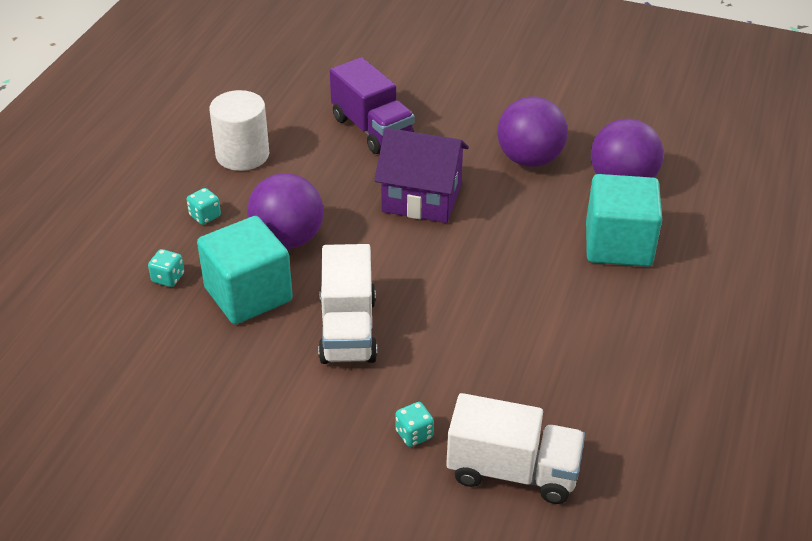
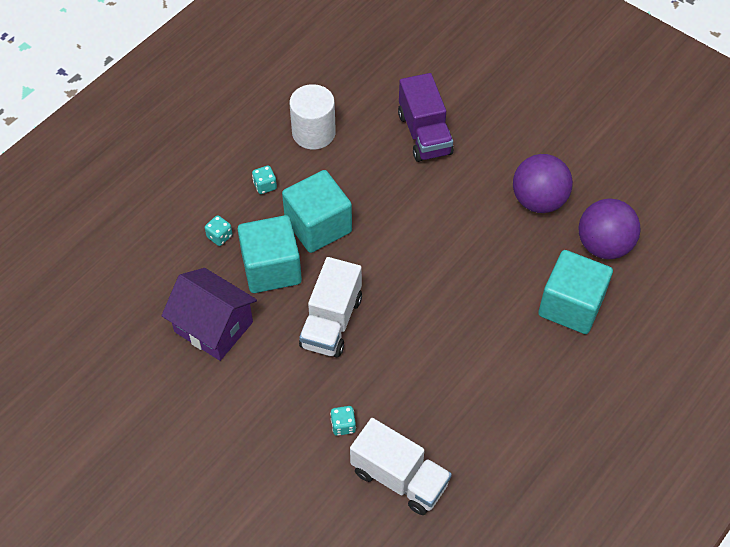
camera: 20 degrees right, 15 degrees up
purple ball [247,173,324,249] -> turquoise cube [282,170,352,253]
purple house [374,128,469,223] -> purple house moved to [161,268,257,361]

